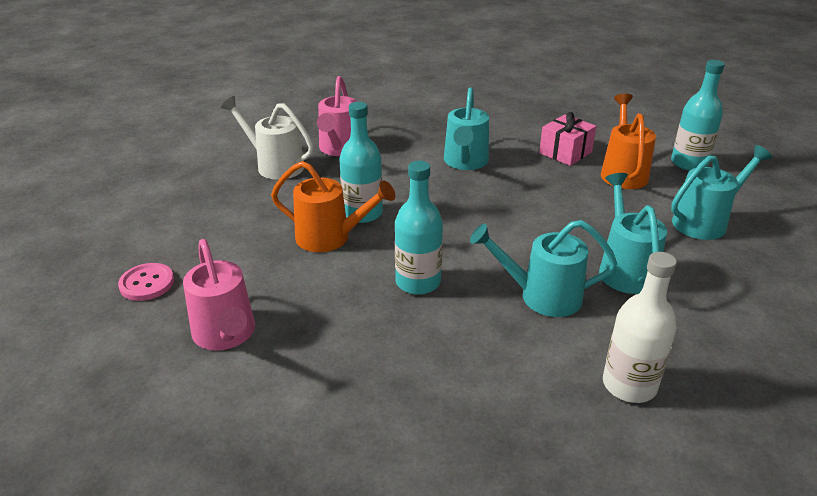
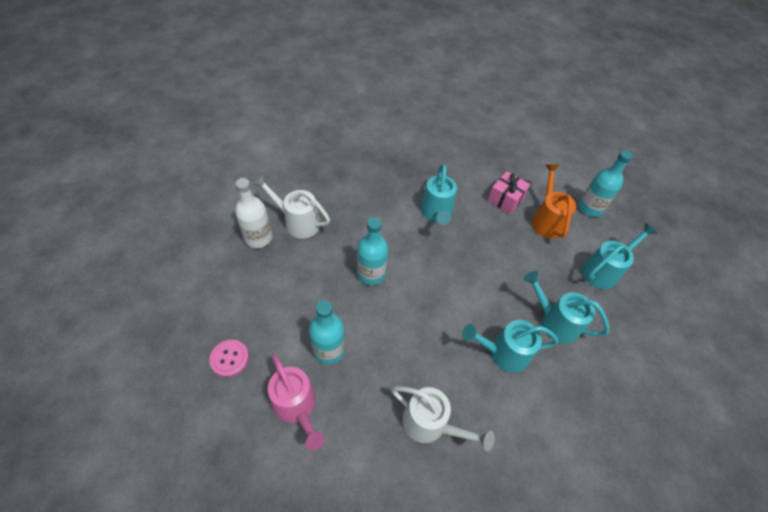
camera: 10 degrees left, 20 degrees up
orange watering can [271,161,395,252] -> none
pink watering can [317,76,358,156] -> none
turquoise bottle [395,161,443,295] -> turquoise bottle moved to [309,300,345,364]
turquoise watering can [599,173,667,294] -> turquoise watering can turned 45 degrees counterclockwise [524,271,609,344]
white bottle [603,252,677,403] -> white bottle moved to [235,178,272,248]
none -> white watering can [391,386,495,451]

